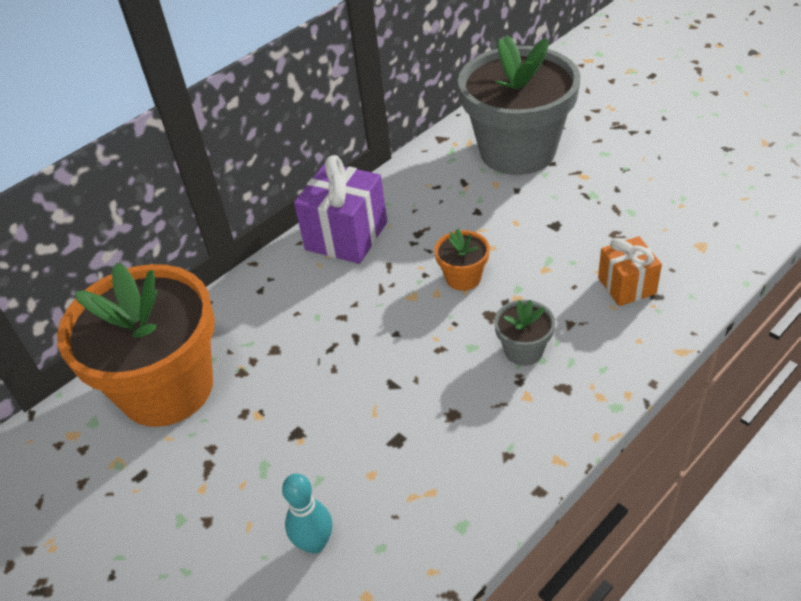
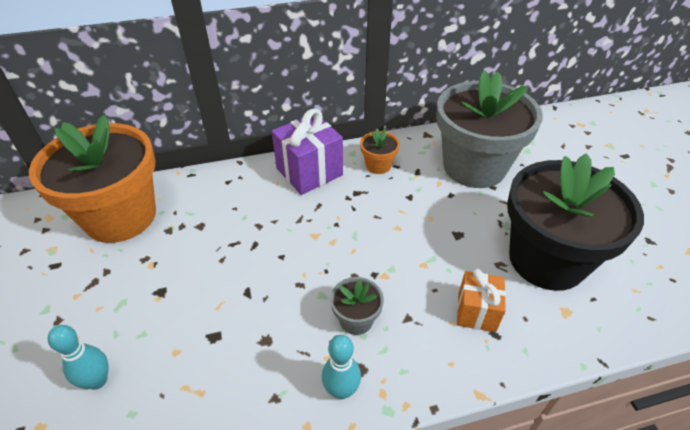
camera: 25 degrees right, 0 degrees up
orange flower pot [434,228,490,291] -> orange flower pot moved to [360,128,400,174]
none -> turquoise bowling pin [322,335,361,399]
none -> black flower pot [507,153,644,291]

